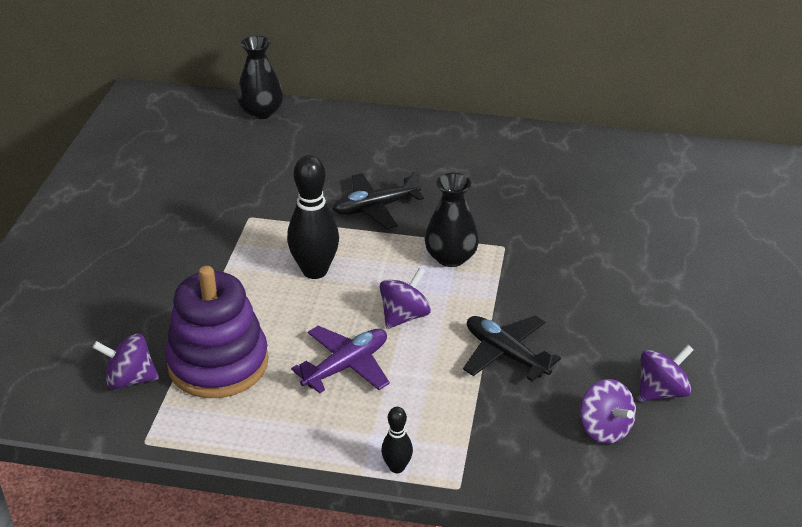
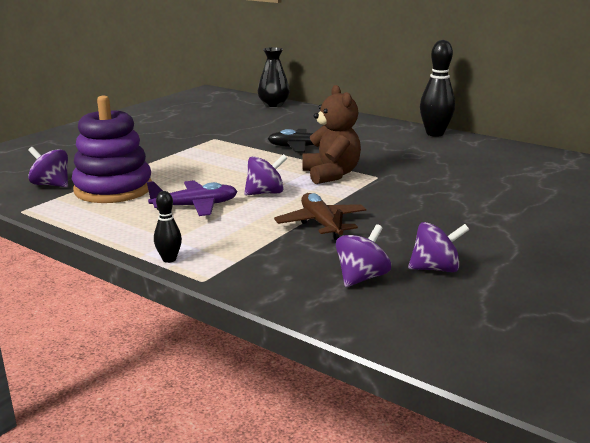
camera: 25 degrees right, 15 degrees down
black bowling pin [287,155,339,279] -> black bowling pin moved to [420,40,455,137]
black vase [425,173,479,267] -> brown teddy bear [302,85,361,184]
black plane [463,315,561,381] -> brown plane [274,193,366,240]
purple spinning top [580,379,636,444] -> purple spinning top turned 135 degrees counterclockwise [336,224,391,287]

